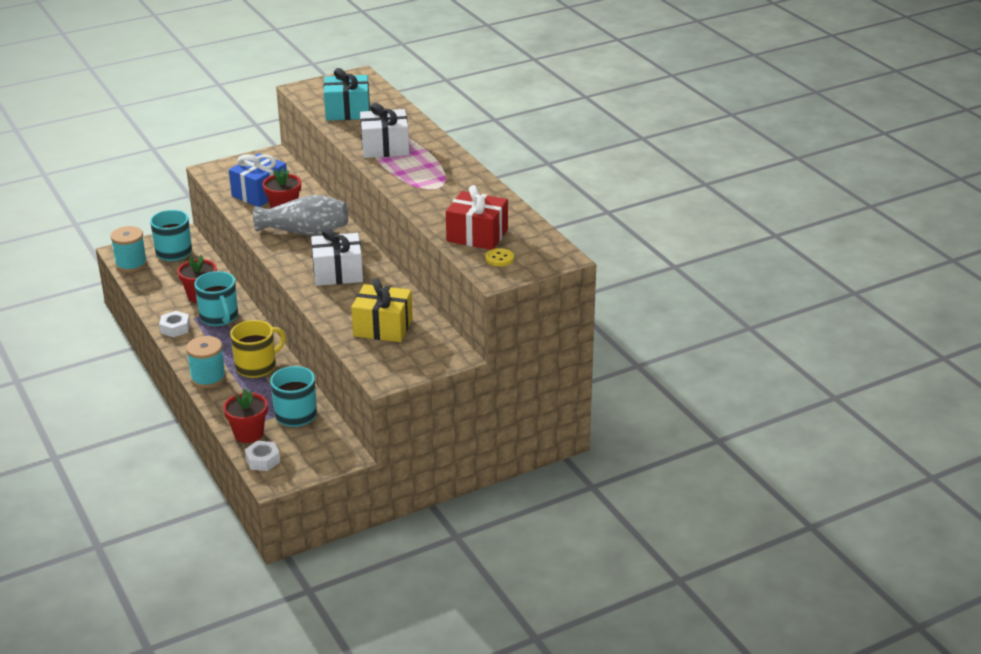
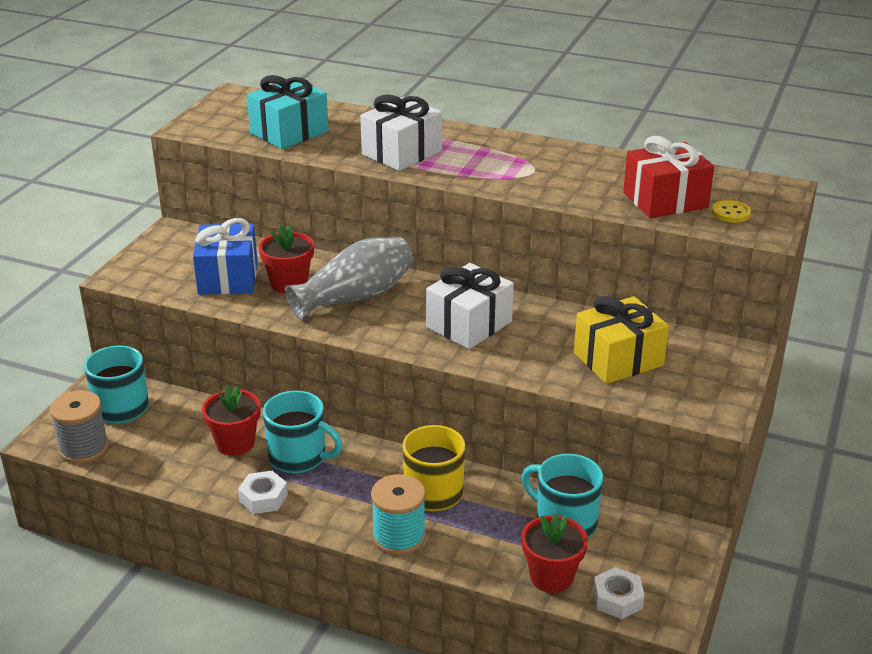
camera: 40 degrees left, 0 degrees up
turquoise spool [110,226,147,273] -> grey spool [50,390,109,464]

